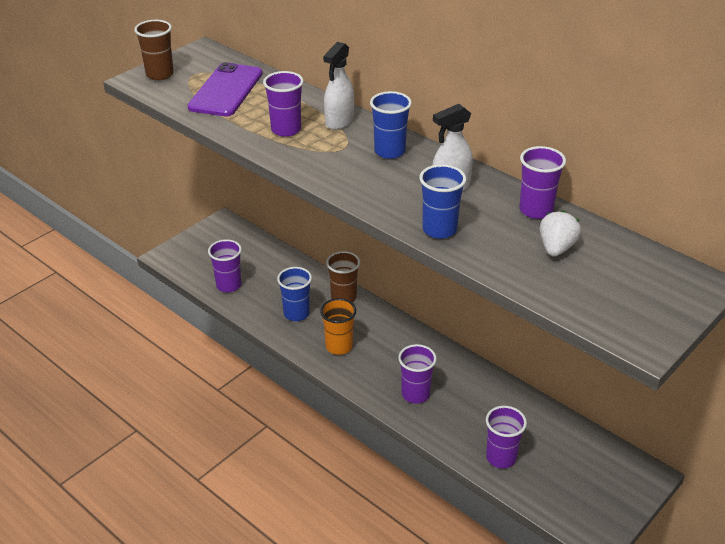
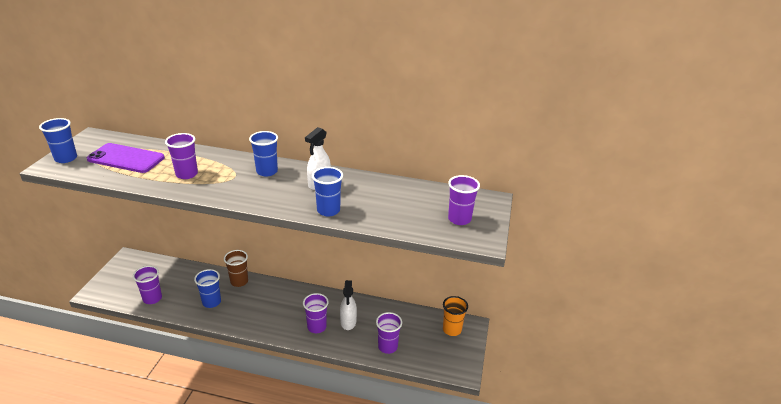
camera: 30 degrees left, 5 degrees down
brown cup [134,20,174,80] -> blue cup [39,118,77,163]
purple phone [187,62,263,116] -> purple phone turned 60 degrees counterclockwise [87,143,165,173]
orange cup [320,298,356,355] -> orange cup moved to [443,296,468,336]
white spray bottle [323,42,354,130] -> white spray bottle moved to [340,280,357,330]
purple cup [519,146,566,219] -> purple cup moved to [448,175,480,225]
white strawberry [540,210,581,257] -> none

